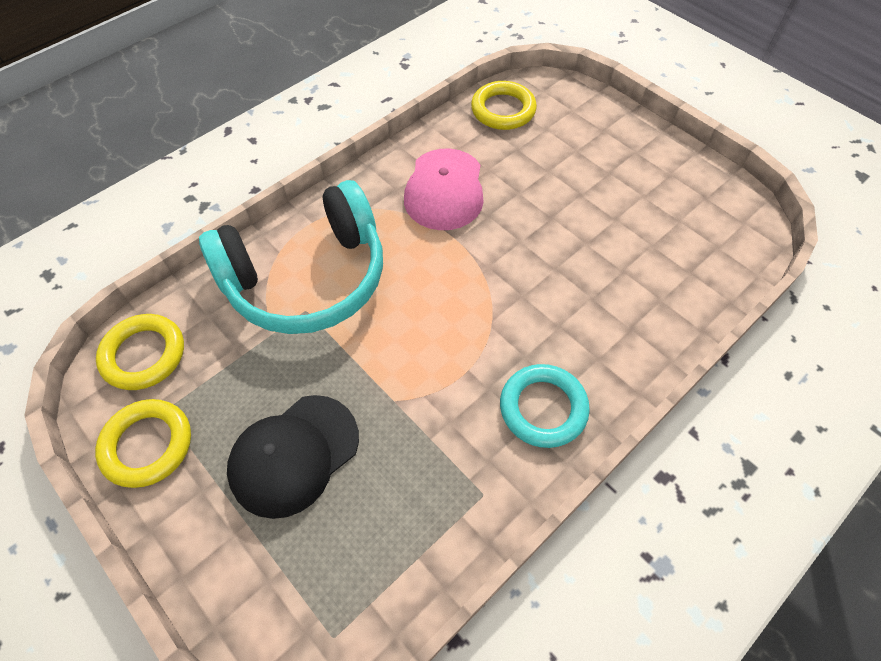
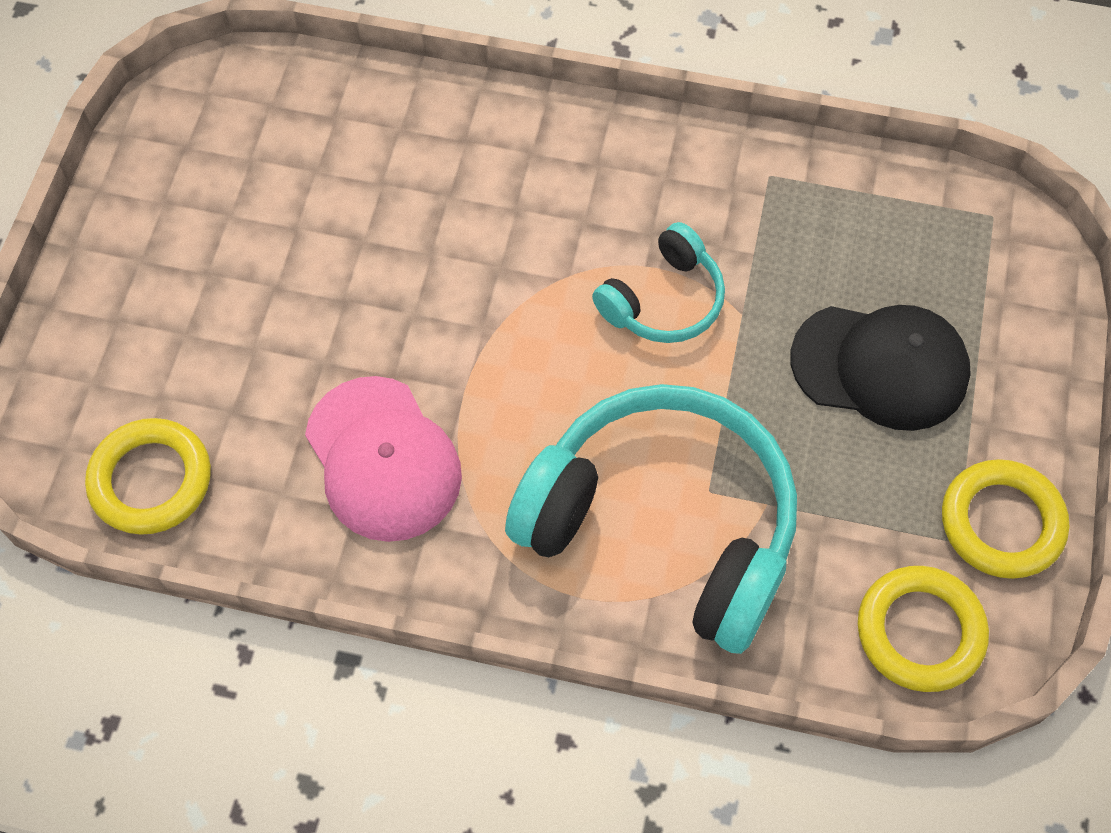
camera: 125 degrees left, 5 degrees up
pink cap [404,148,484,230] -> pink cap turned 90 degrees clockwise [305,376,462,542]
turquoise ring [500,364,590,448] -> none
none -> turquoise headphones [592,222,725,343]

